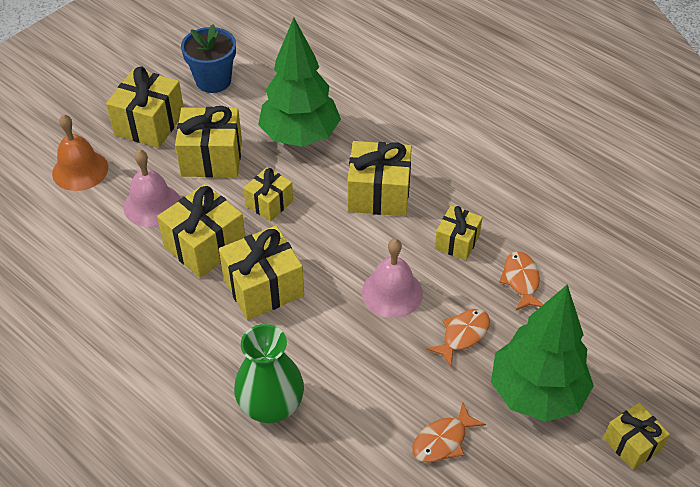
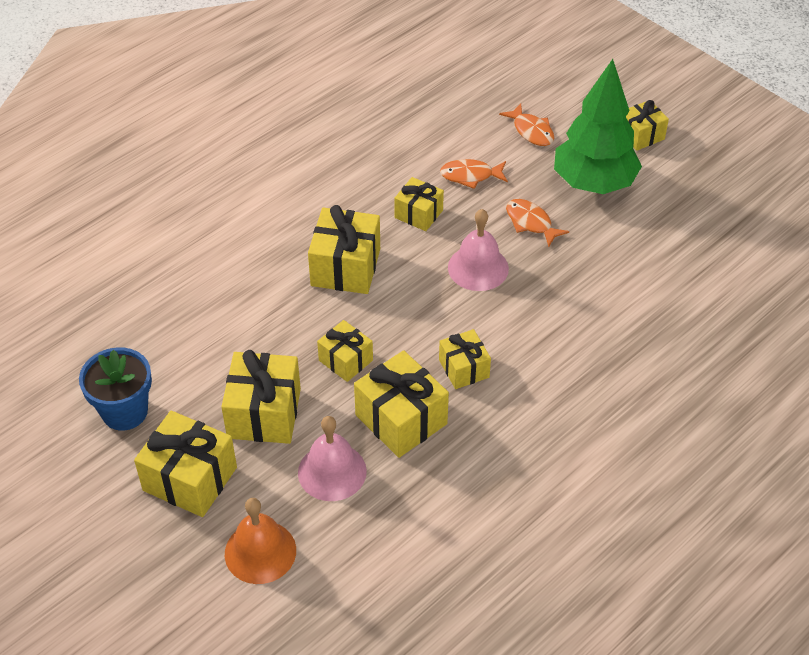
camera: 85 degrees left, 0 degrees up
yellow gift [219,226,304,320] -> yellow gift [439,329,491,389], size x0.61
green vase [234,324,304,423] -> none
green tree [258,18,341,147] -> none
orange fish [412,402,486,463] -> orange fish moved to [499,103,554,146]

